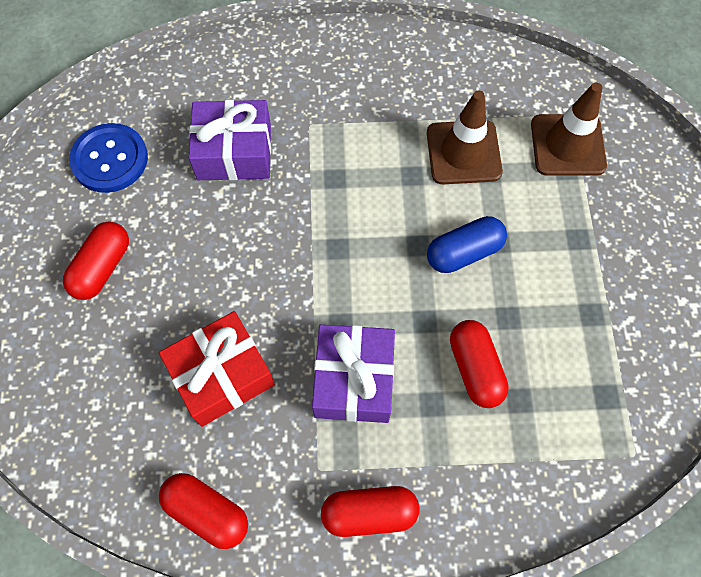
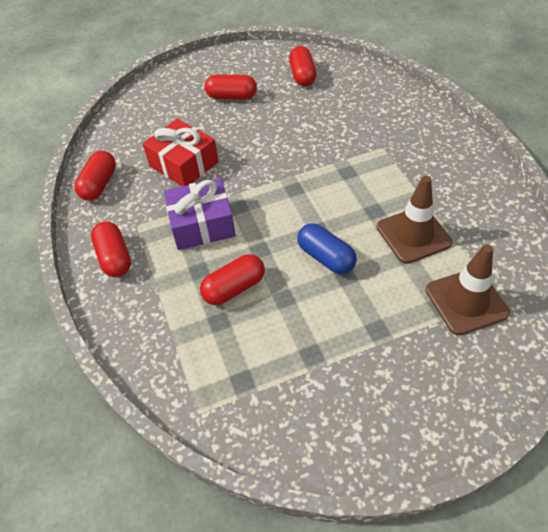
camera: 75 degrees right, 15 degrees down
blue button [69,123,148,193] -> red capsule [289,46,316,86]
purple gift [189,100,271,180] -> none

